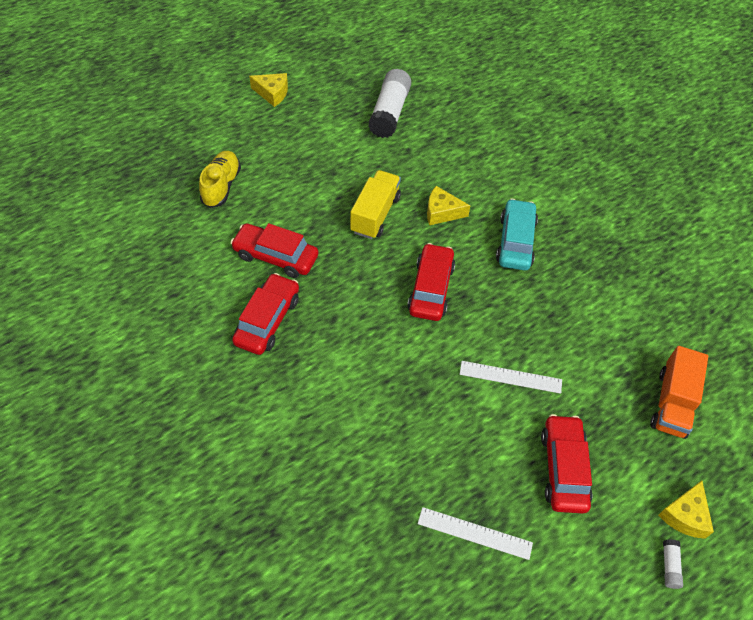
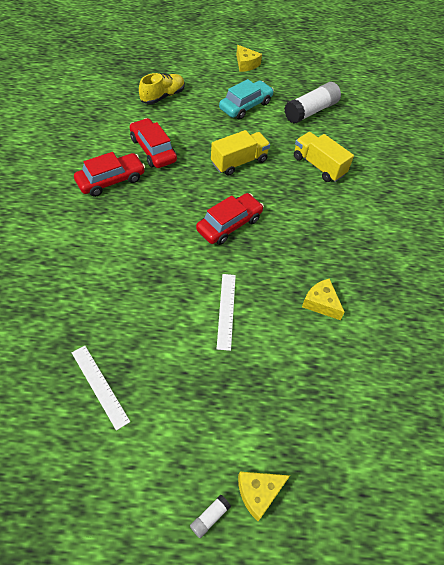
camera: 35 degrees right, 0 degrees up
yellow cheese [427,186,470,225] -> yellow cheese moved to [302,278,345,320]
white ruler [460,361,562,394] -> white ruler turned 45 degrees clockwise [217,274,236,351]
turquoise car [496,199,538,271] -> turquoise car moved to [219,79,274,120]
red car [541,414,593,514] -> none
orange truck [650,346,708,439] -> none
none -> yellow truck [294,132,354,182]

